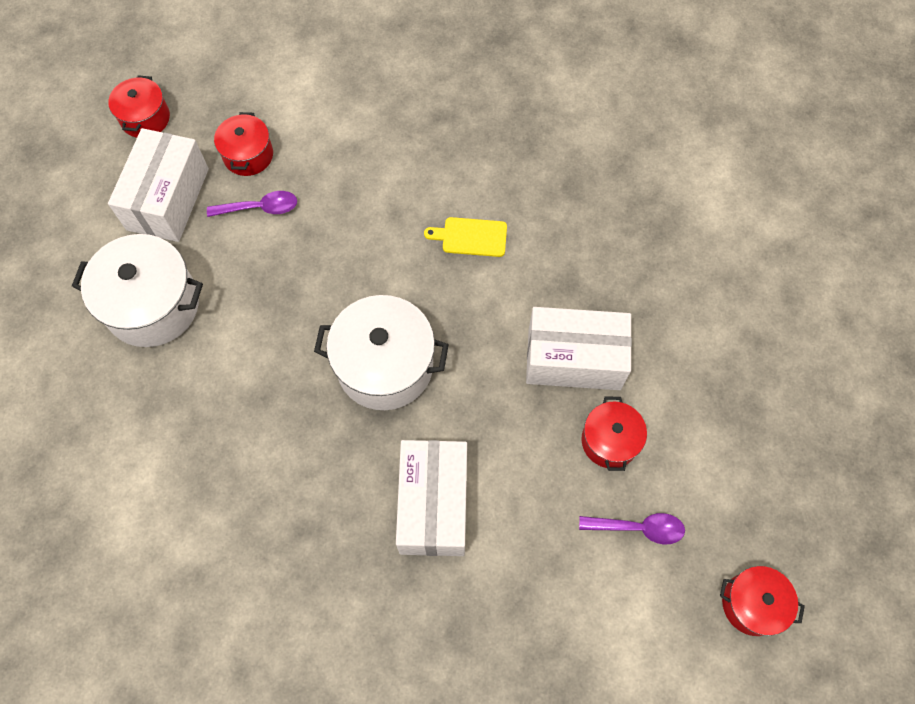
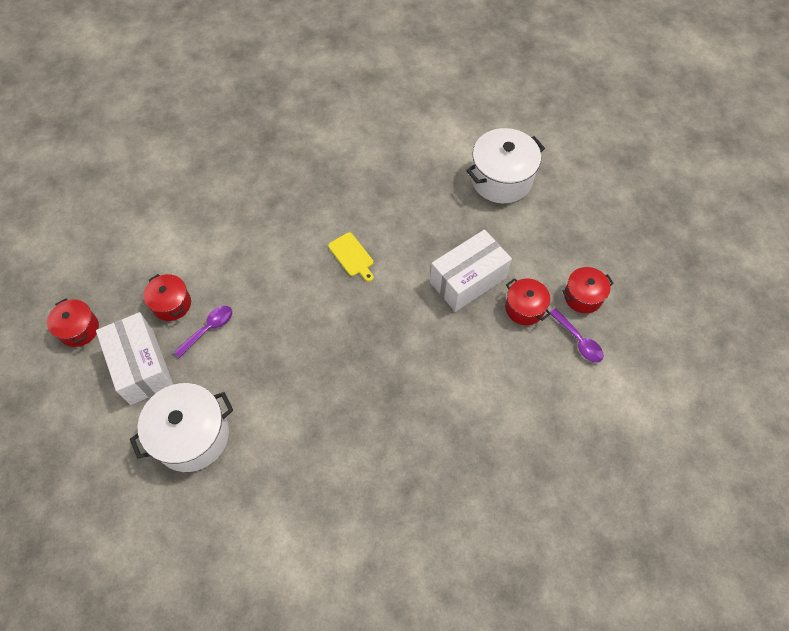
camera: 40 degrees left, 5 degrees down
white pot [314,295,449,410] -> white pot moved to [466,128,545,203]
white box [396,440,467,556] -> none
yellow cutting board [424,217,507,257] -> yellow cutting board turned 90 degrees counterclockwise [328,232,374,282]
purple spoon [579,513,685,545] -> purple spoon turned 90 degrees clockwise [550,308,604,363]
red pot [720,566,805,636] -> red pot moved to [562,267,614,313]

